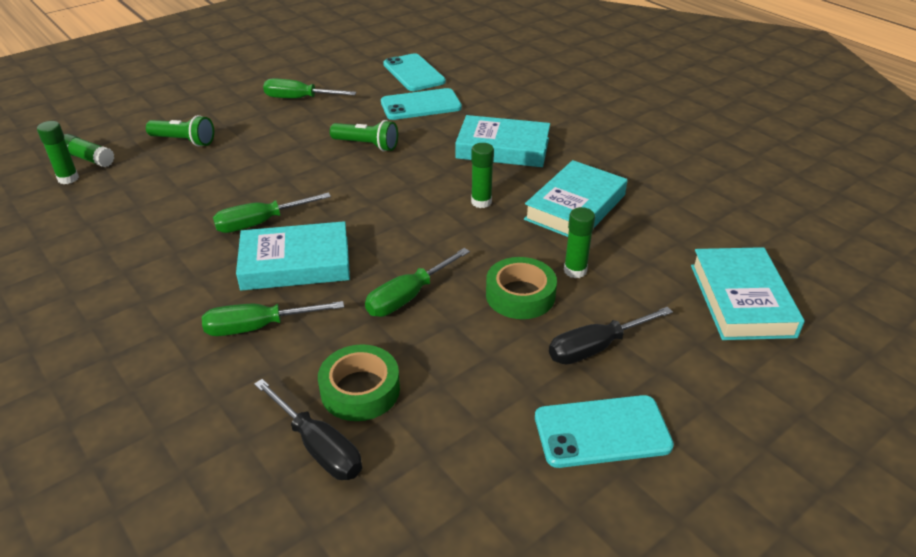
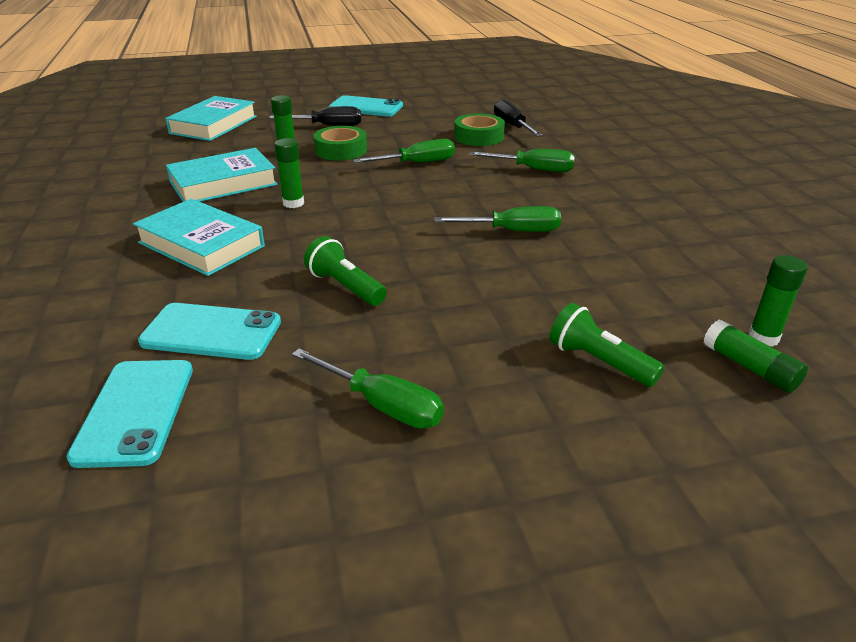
camera: 155 degrees left, 5 degrees down
turquoise book [236,221,350,291] -> none

